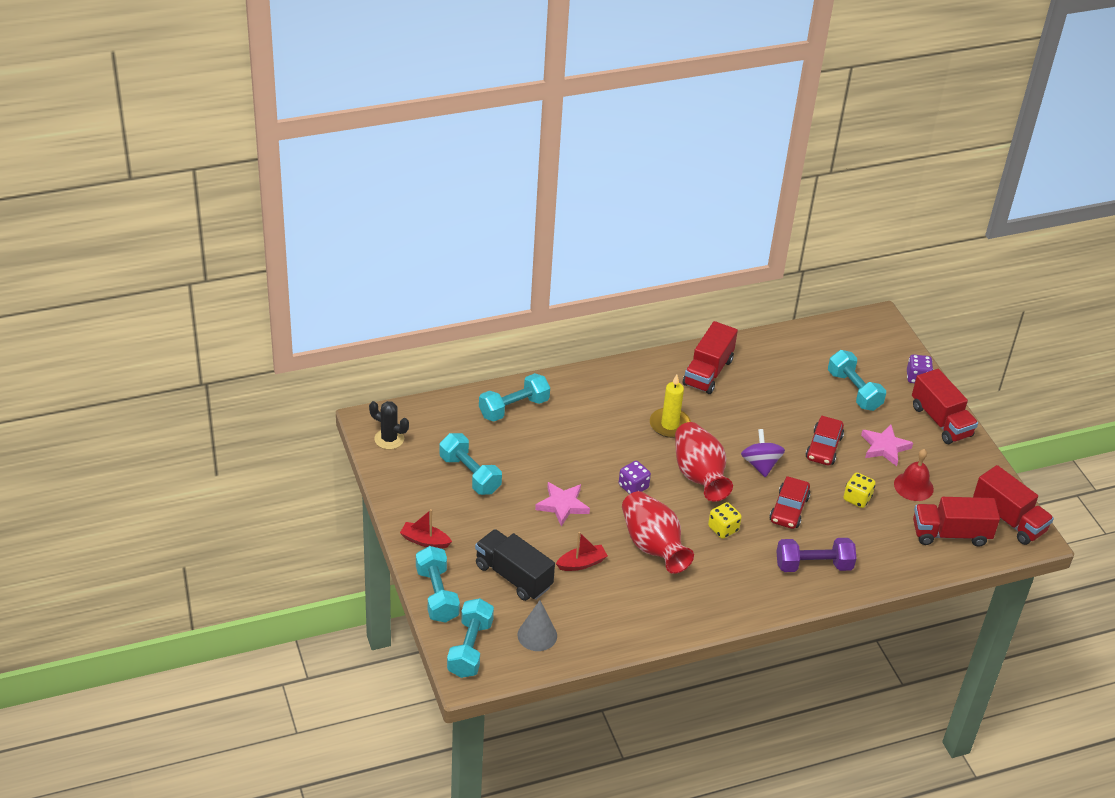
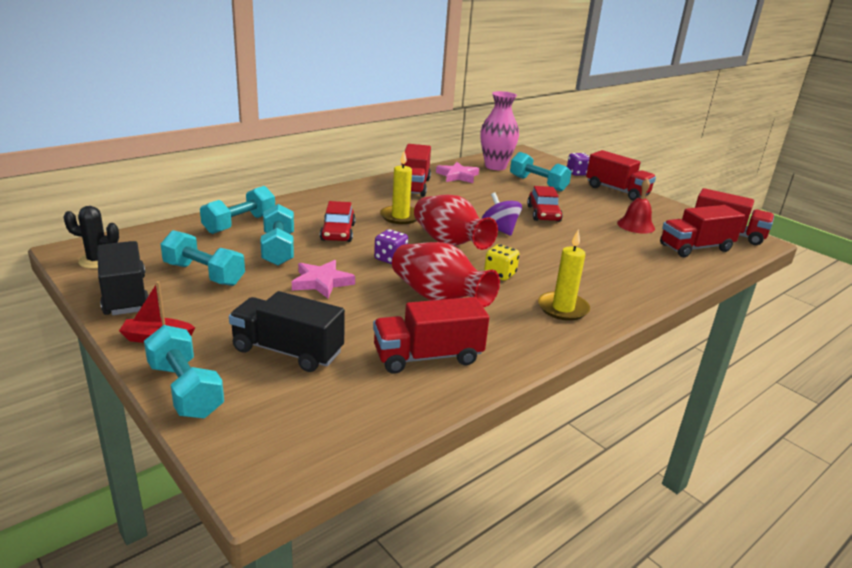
camera: 20 degrees left, 15 degrees down
turquoise dumbbell [447,598,494,678] -> turquoise dumbbell moved to [260,204,294,266]
grey cone [518,600,557,651] -> none
red boat [556,532,608,571] -> none
red car [770,476,810,529] -> red car moved to [320,201,356,242]
purple dumbbell [776,538,857,572] -> none
yellow dice [843,473,876,508] -> none
pink star [861,425,913,466] -> pink star moved to [436,162,479,183]
none -> black truck [97,241,149,315]
none -> red truck [373,297,489,374]
none -> pink vase [480,91,519,170]
none -> yellow candle [538,229,590,321]

